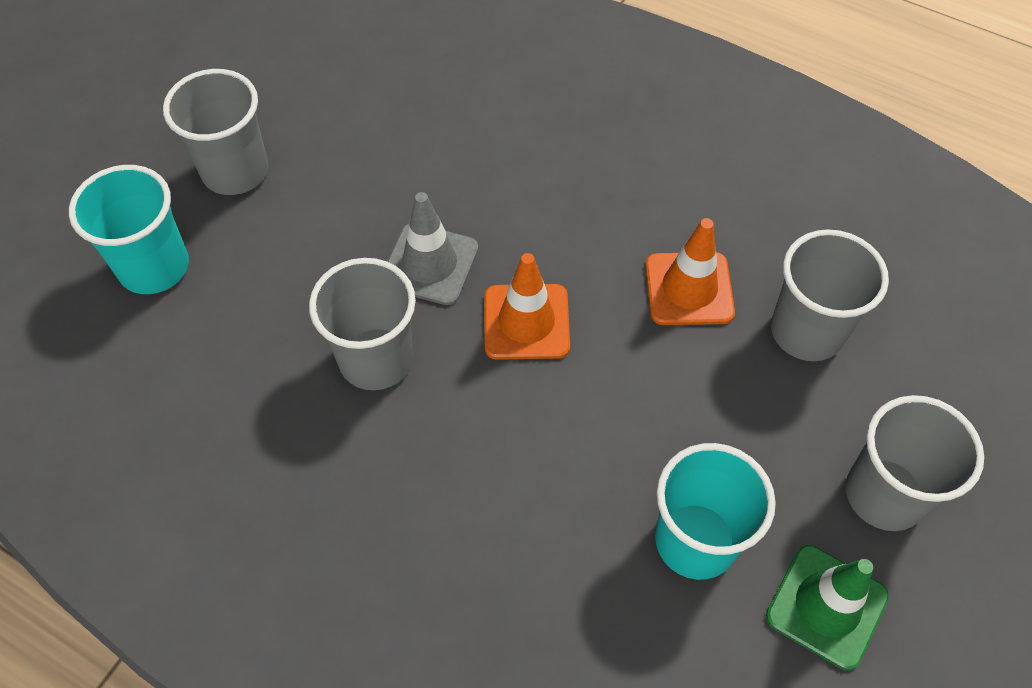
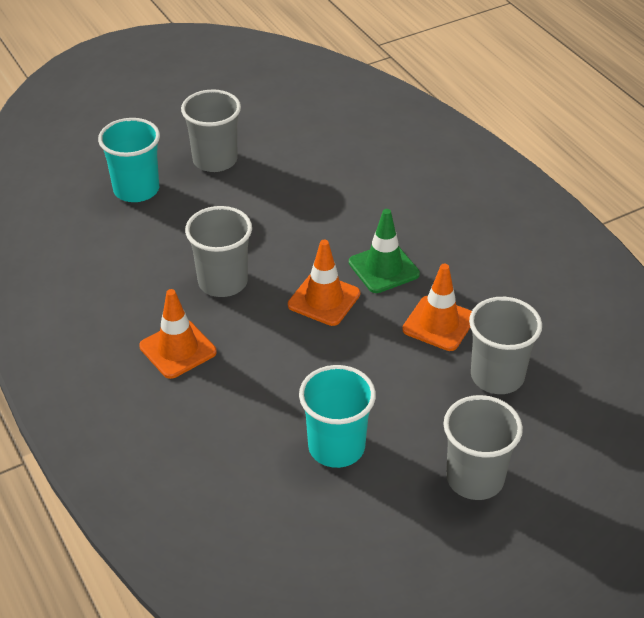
camera: 30 degrees right, 15 degrees down
grey traffic cone [387,192,478,305] -> none
green traffic cone [766,545,889,670] -> green traffic cone moved to [349,209,420,293]
none -> orange traffic cone [139,289,217,379]

